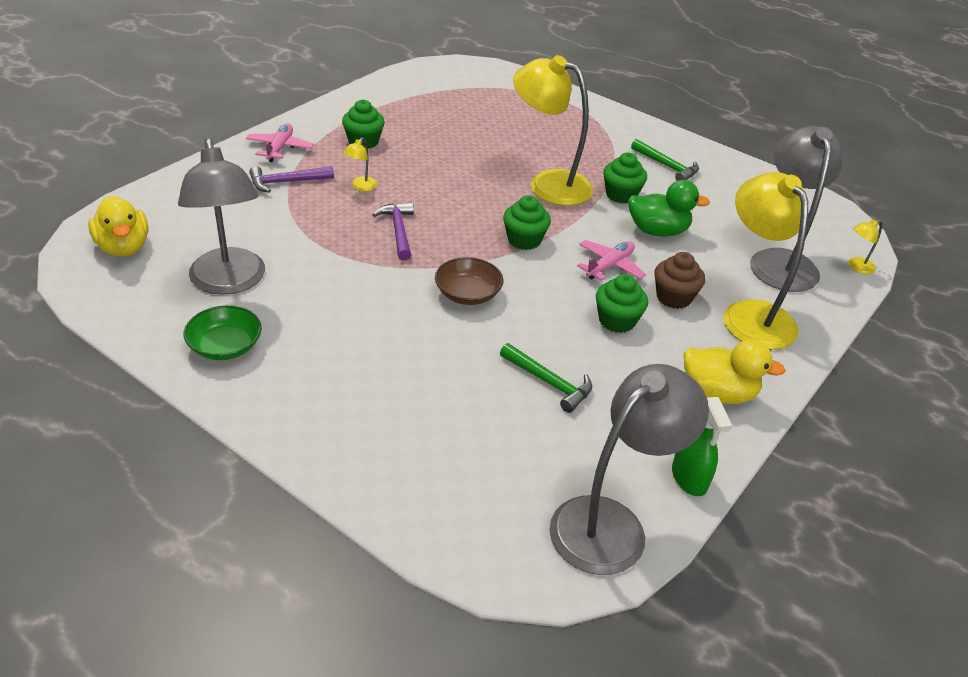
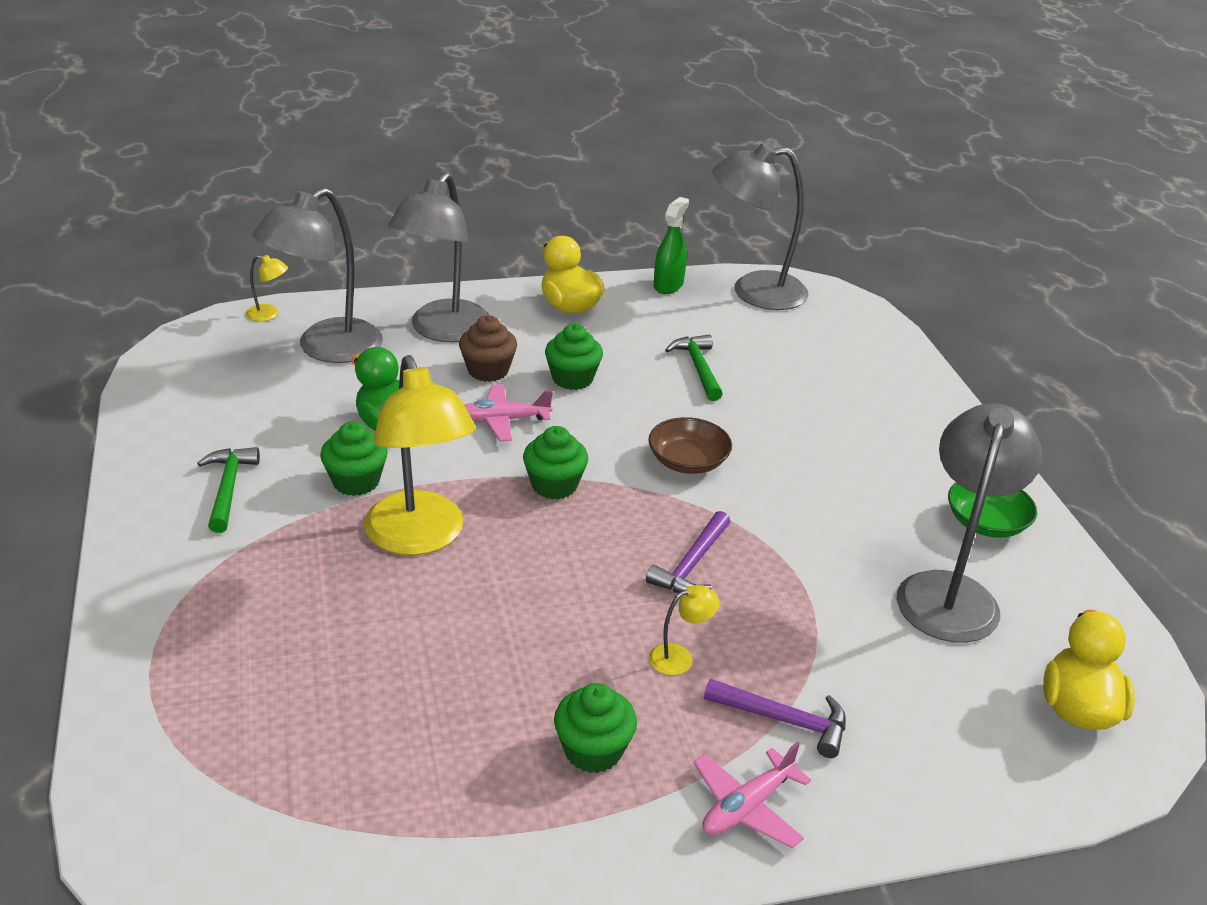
camera: 140 degrees left, 5 degrees down
yellow lamp [723,172,808,350] -> grey lamp [388,172,490,342]

